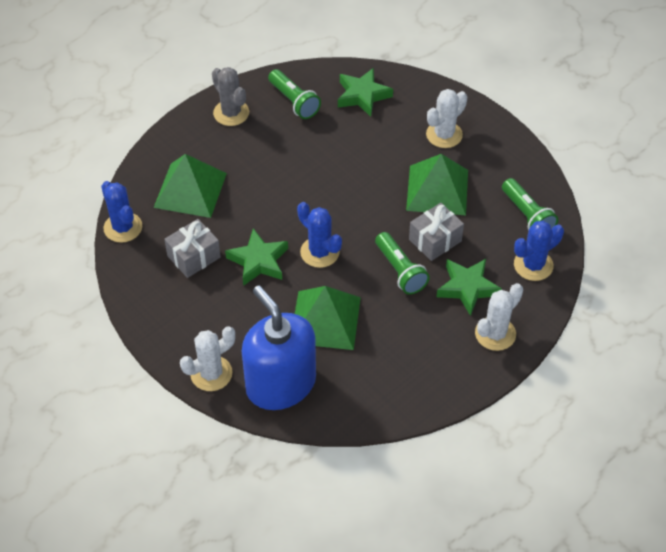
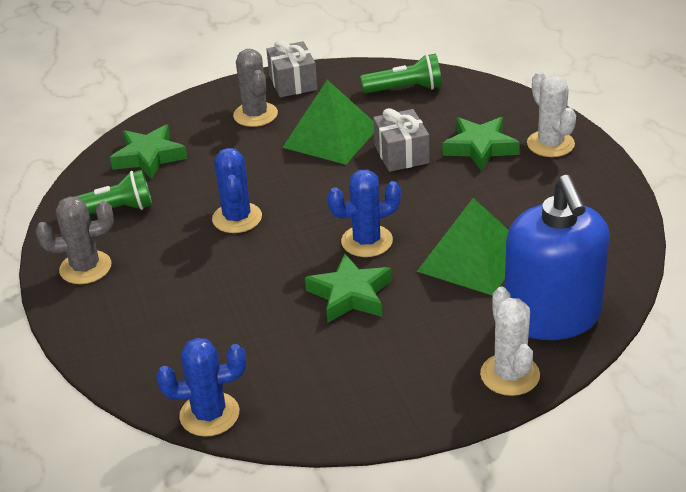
camera: 65 degrees left, 15 degrees down
green pyramid [154,154,227,218] -> none
grey gift [164,219,221,278] -> grey gift moved to [266,40,317,97]
blue soap dispenser [241,286,316,410] -> blue soap dispenser turned 90 degrees counterclockwise [505,175,610,340]
green flashlight [375,232,430,295] -> none
white cactus [426,89,467,148] -> grey cactus [233,49,278,127]
blue cactus [514,221,564,281] -> blue cactus moved to [212,148,262,233]

